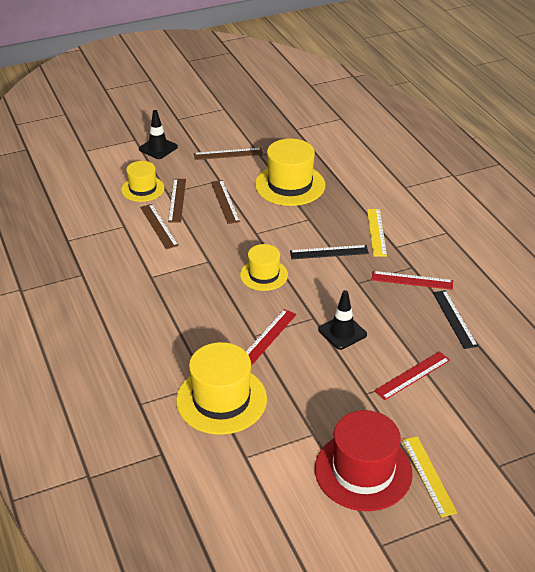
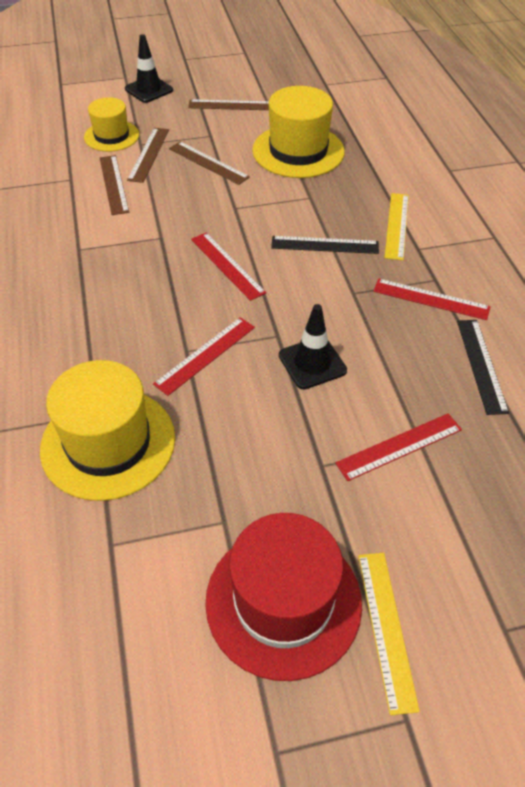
camera: 10 degrees right, 10 degrees up
brown ruler [211,180,240,224] -> brown ruler turned 45 degrees counterclockwise [169,142,250,185]
yellow hat [240,244,288,291] -> red ruler [191,232,267,301]

